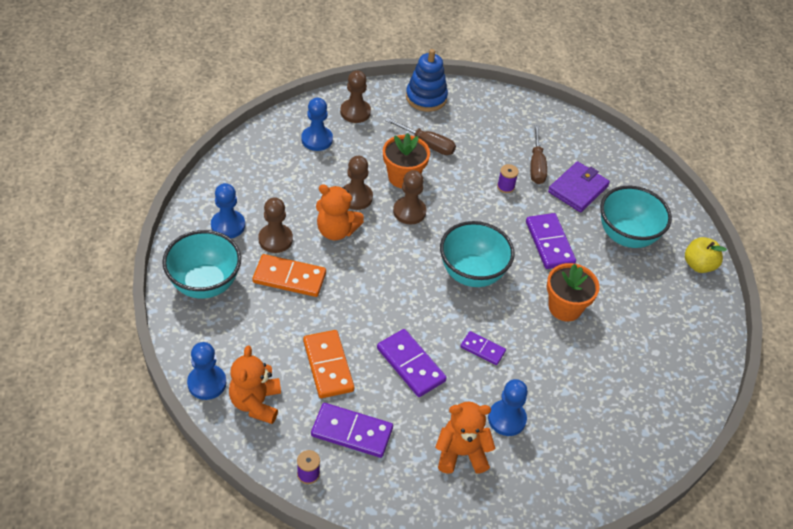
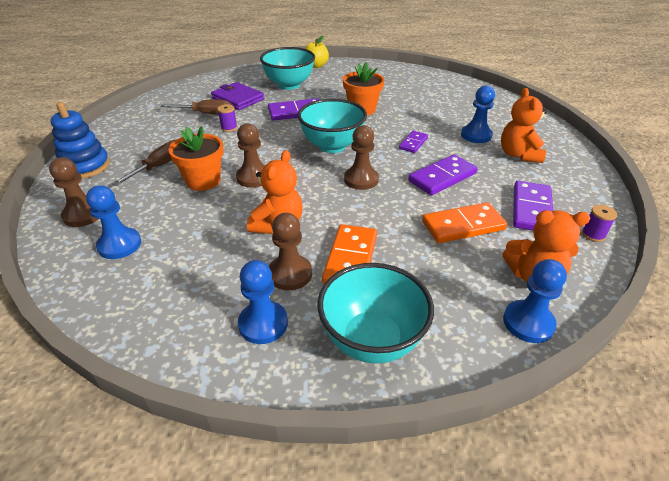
camera: 85 degrees left, 10 degrees down
brown pawn [344,156,373,210] -> brown pawn moved to [344,125,379,190]

